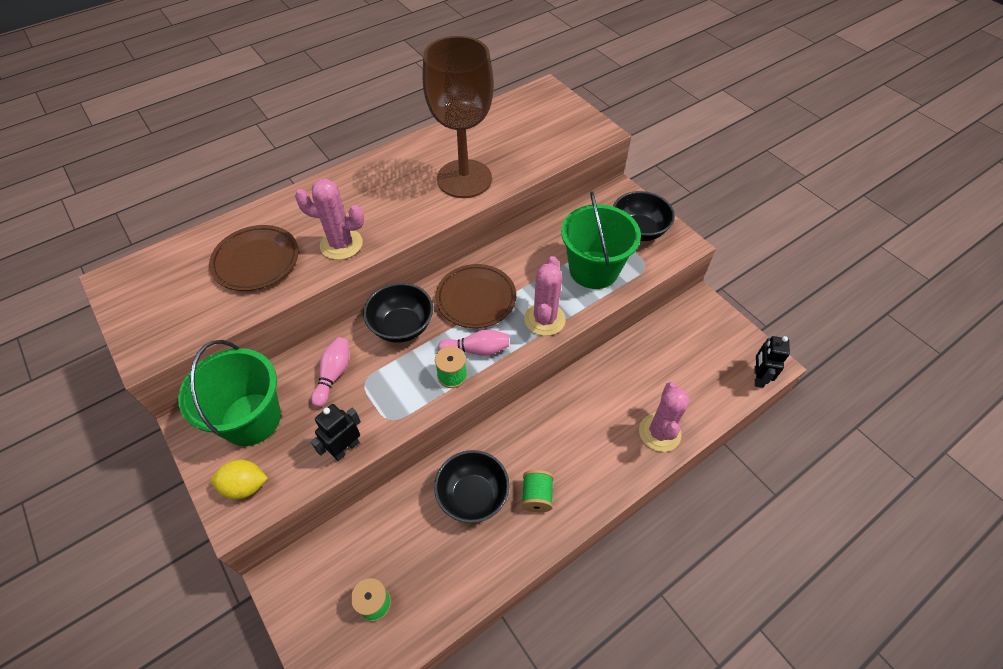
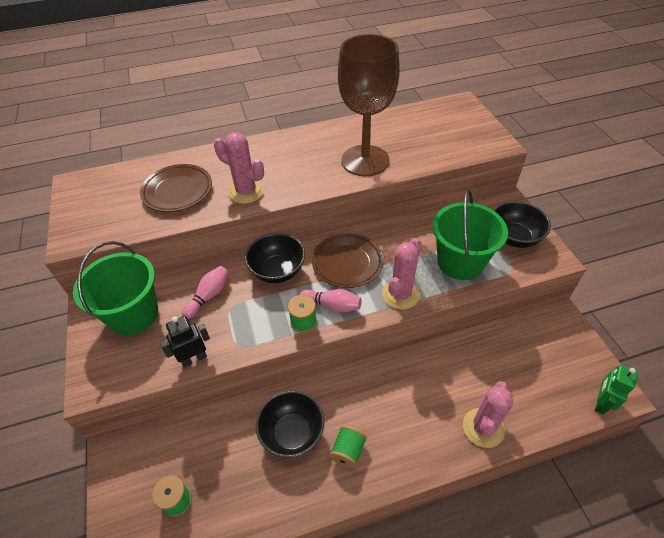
camera: 20 degrees right, 5 degrees down
yellow lemon [211,459,268,499] -> none
black robot [754,336,790,388] -> green robot [595,365,638,415]

